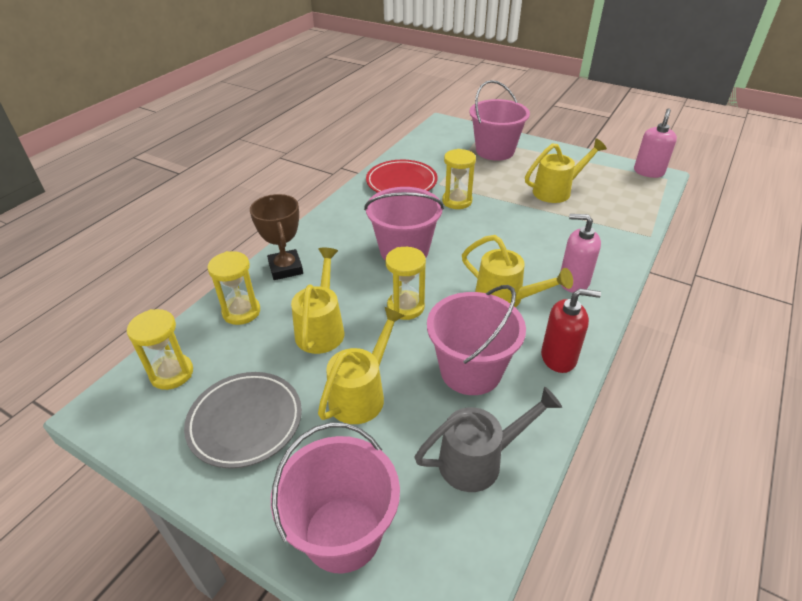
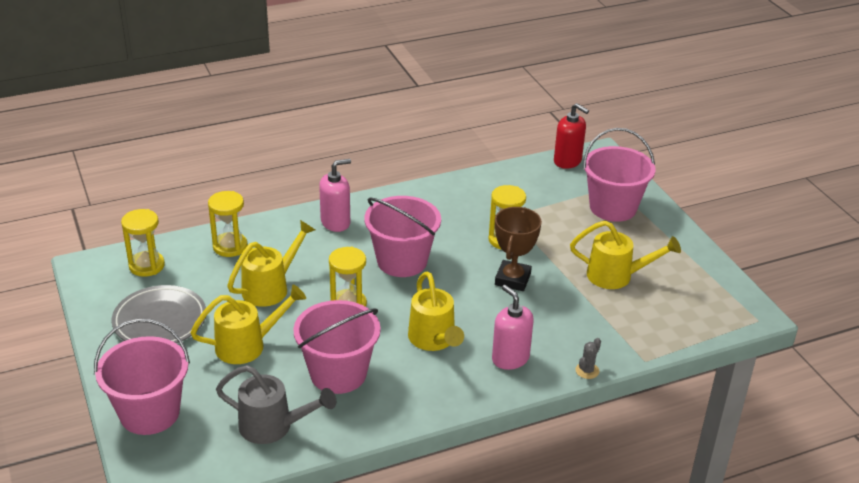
camera: 35 degrees right, 5 degrees down
brown trophy [250,194,303,280] -> brown trophy moved to [495,207,542,291]
red plate [366,160,437,193] -> none
red soap dispenser [541,288,601,373] -> red soap dispenser moved to [554,103,589,169]
pink soap dispenser [634,109,677,178] -> pink soap dispenser moved to [319,159,351,232]
none -> grey cactus [575,338,601,379]

